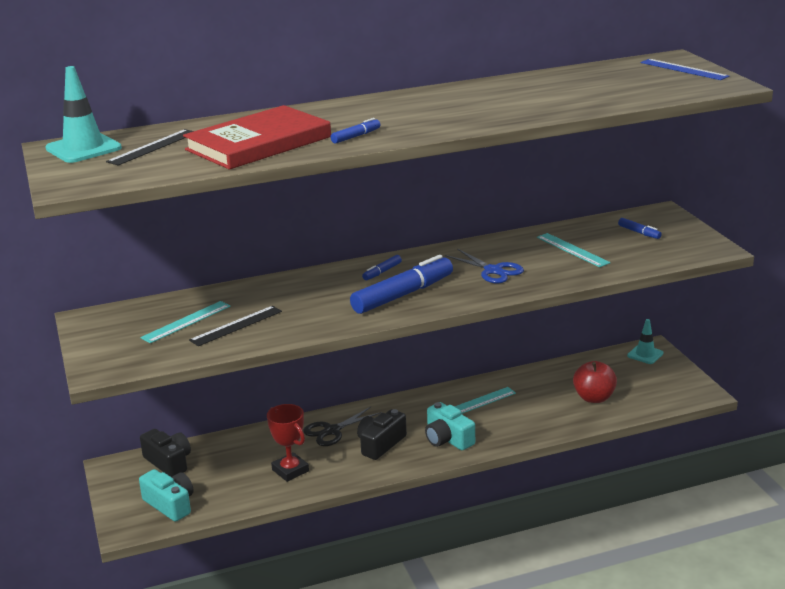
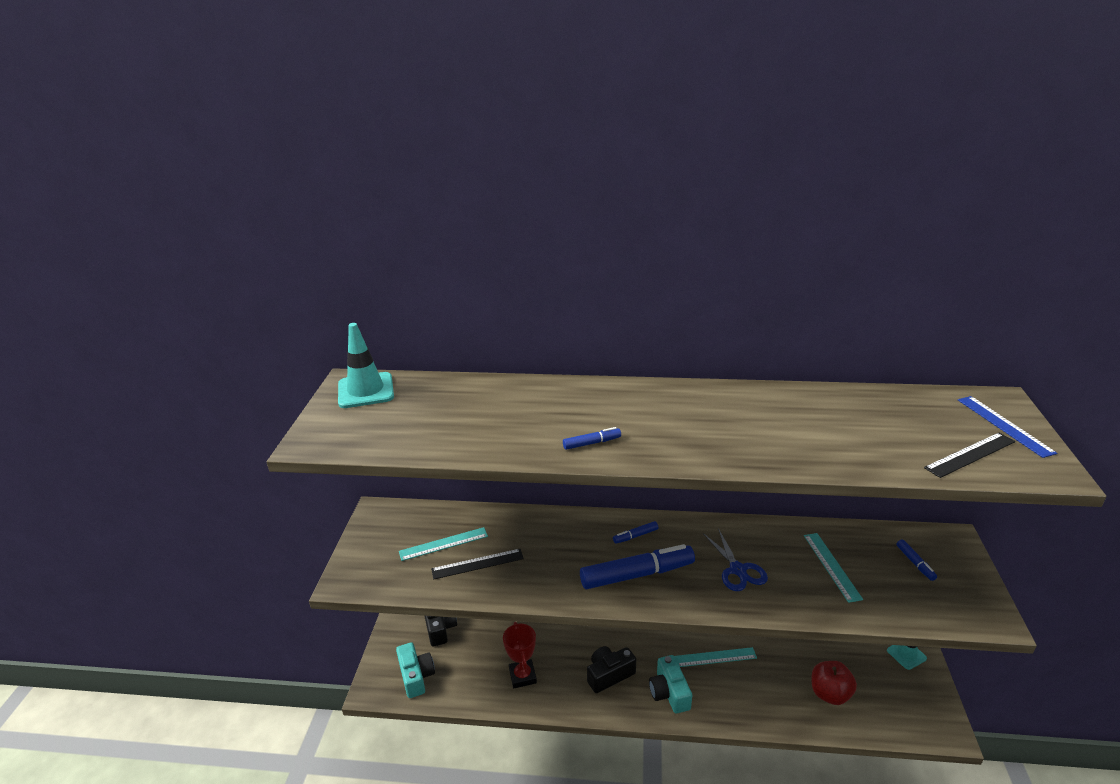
camera: 25 degrees right, 5 degrees up
black ruler [106,129,194,166] -> black ruler moved to [924,433,1015,478]
red book [183,105,331,169] -> none
black scissors [303,406,382,446] -> none

